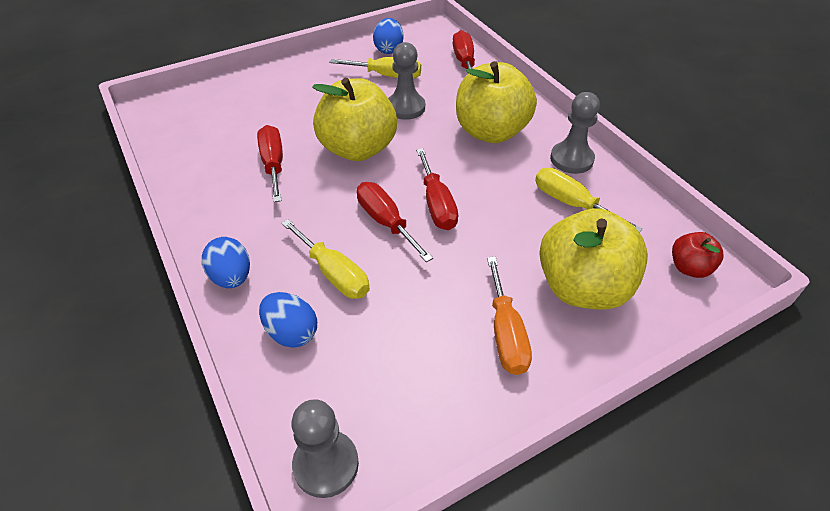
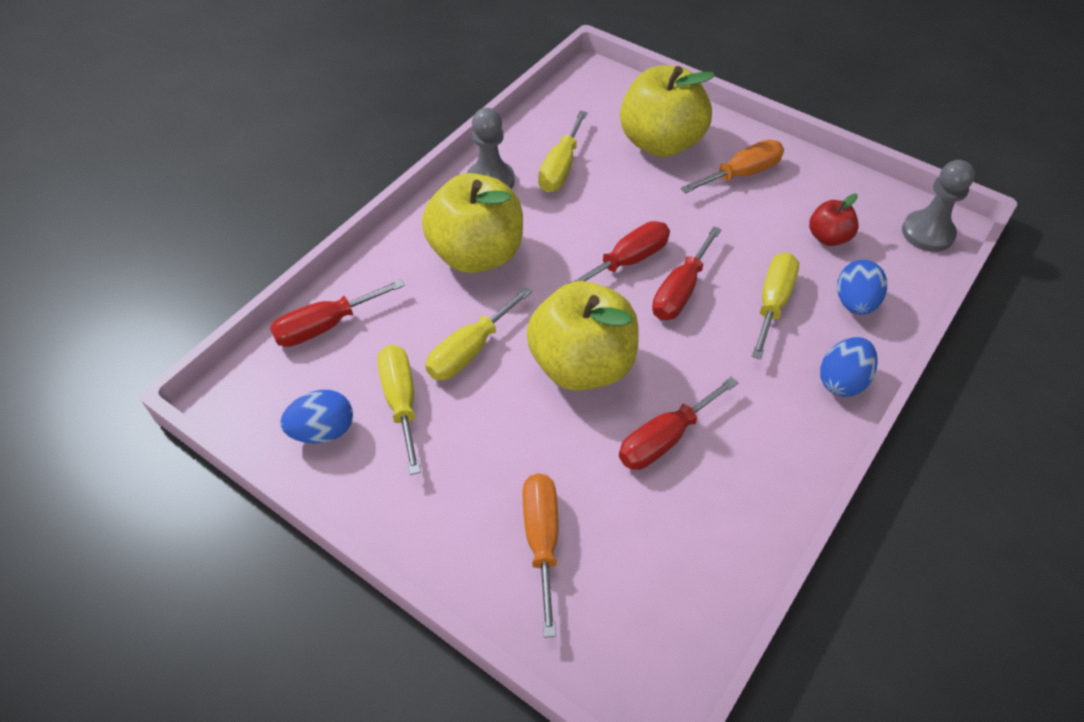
camera: 115 degrees left, 5 degrees up
grey pawn [388,42,425,120] -> yellow screwdriver [425,287,532,380]
red apple [672,232,723,278] -> red apple moved to [809,194,859,246]
none -> orange screwdriver [523,473,558,638]

